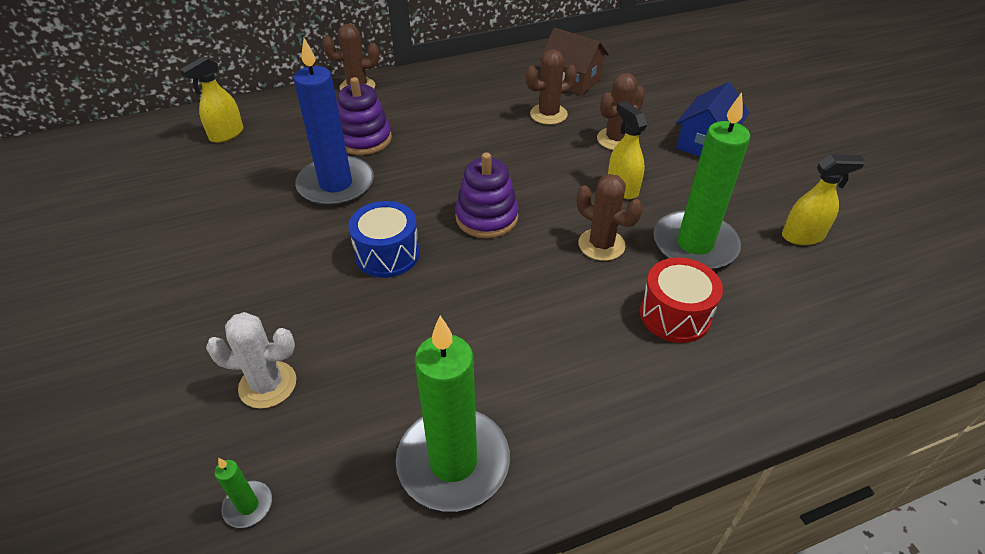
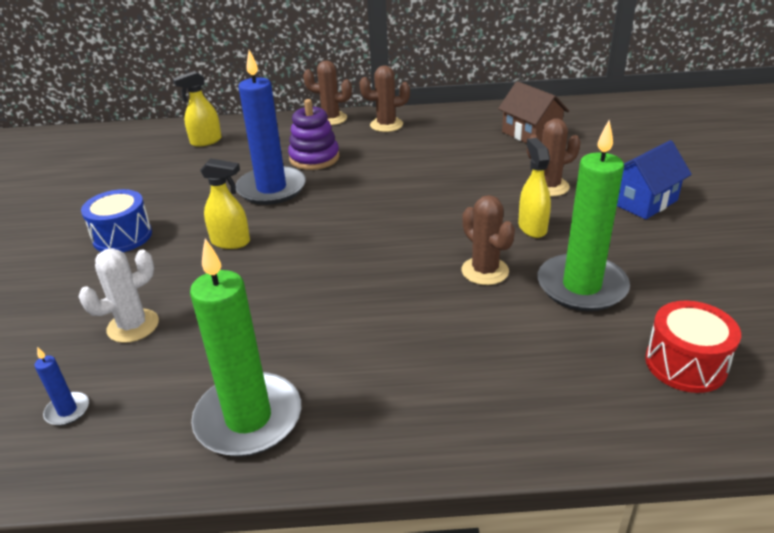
camera: 20 degrees right, 10 degrees down
white cactus [206,312,296,409] -> white cactus turned 60 degrees counterclockwise [79,248,159,343]
green candle [215,458,272,528] -> blue candle [35,347,89,426]
blue drum [348,201,420,278] -> blue drum moved to [81,189,152,252]
purple stacking toy [455,152,519,238] -> none
brown cactus [526,49,577,125] -> brown cactus moved to [359,65,410,132]
red drum [640,257,723,343] -> red drum moved to [645,300,741,393]
yellow spray bottle [782,154,866,245] -> yellow spray bottle moved to [200,158,250,249]

